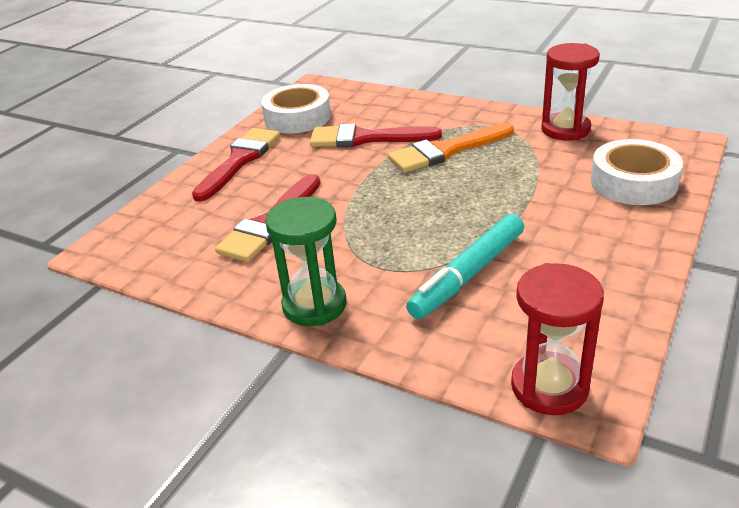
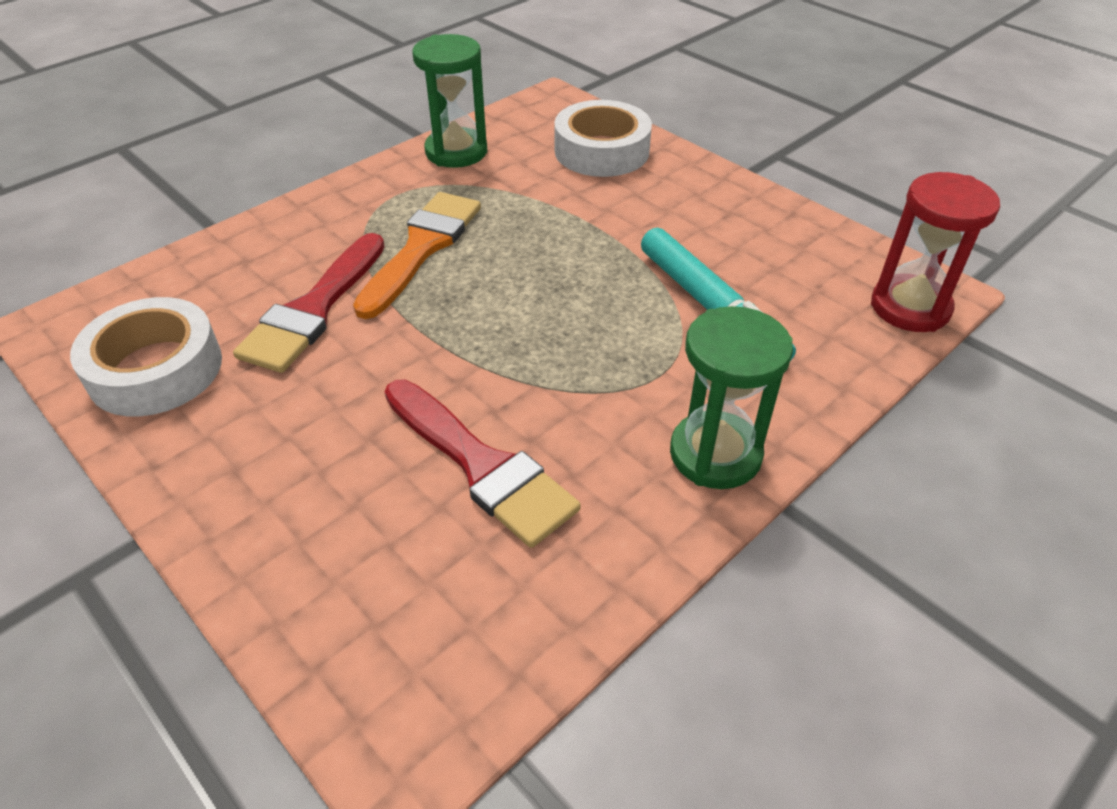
camera: 75 degrees left, 10 degrees up
red brush [192,128,280,202] -> none
orange brush [388,123,514,173] -> orange brush turned 150 degrees counterclockwise [353,192,481,319]
red hourglass [541,43,600,141] -> green hourglass [412,34,487,168]

